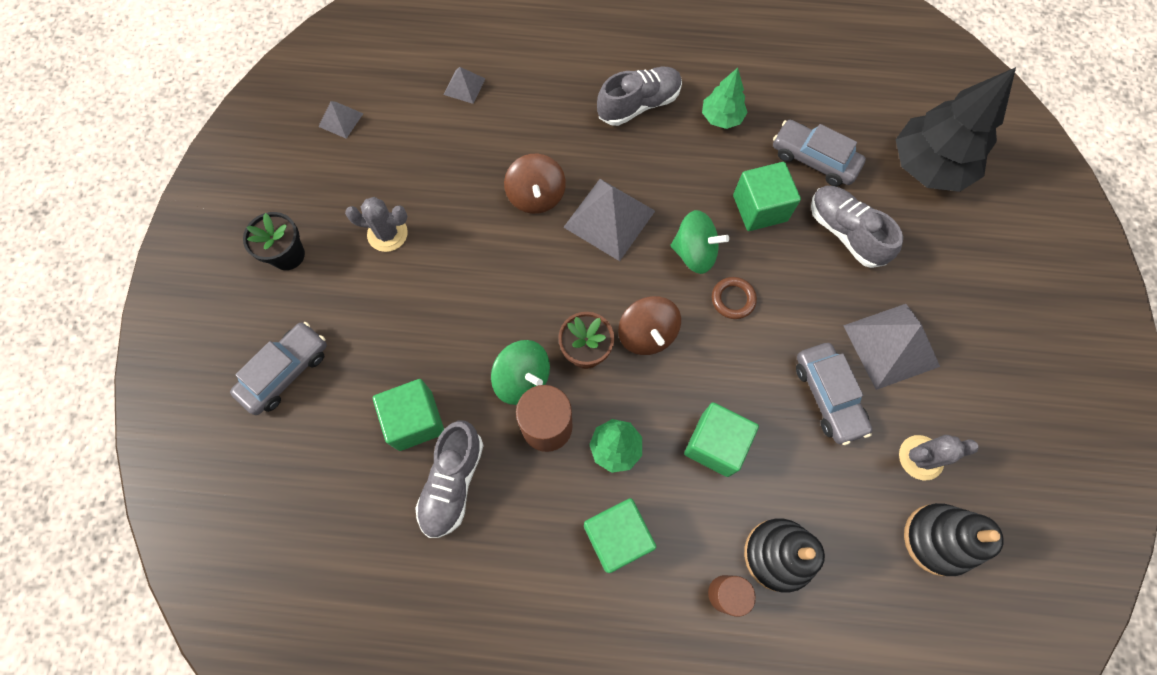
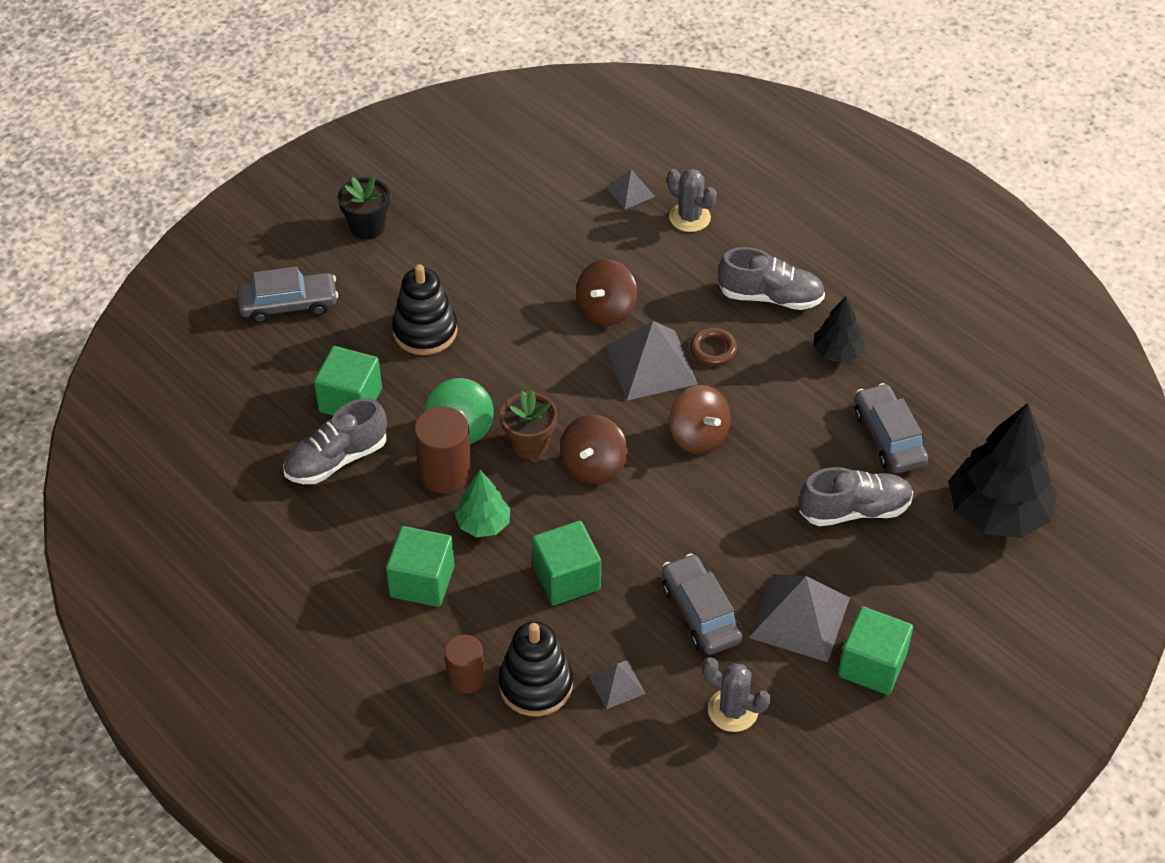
camera: 40 degrees right, 20 degrees down
grey pyramid [318,101,364,139] -> grey pyramid moved to [588,660,646,709]
grey cactus [345,197,408,252] -> grey cactus moved to [667,169,717,232]
green spinning top [670,210,729,274] -> brown spinning top [669,385,731,454]
green tree [702,68,748,129] -> black tree [813,296,865,363]
brown ring [712,277,757,319] -> brown ring moved to [690,328,737,366]
green cube [733,162,801,231] -> green cube moved to [838,606,913,695]
grey car [796,343,872,445] -> grey car turned 135 degrees clockwise [662,554,743,655]
grey shoe [811,186,903,268] -> grey shoe turned 75 degrees clockwise [799,467,913,526]
black stacking toy [904,503,1004,576] -> black stacking toy moved to [392,264,458,355]

